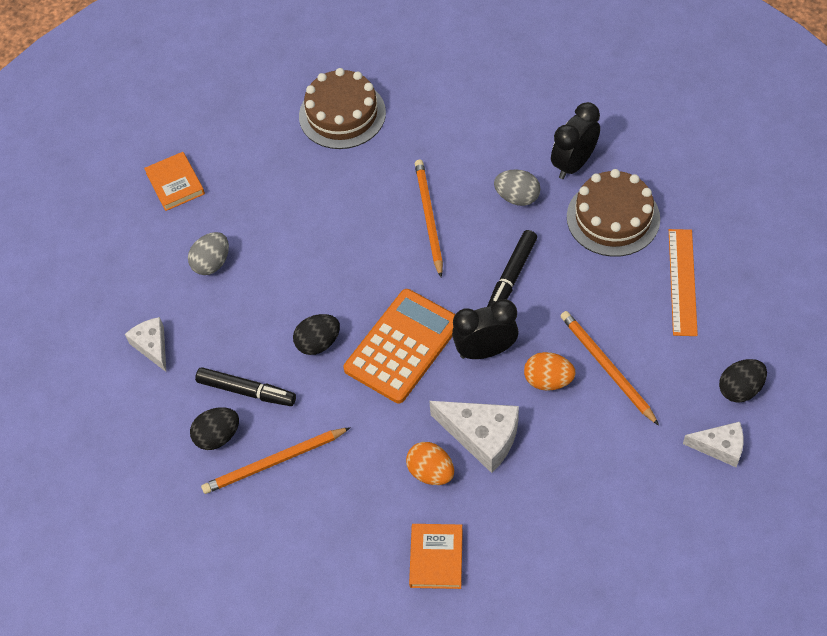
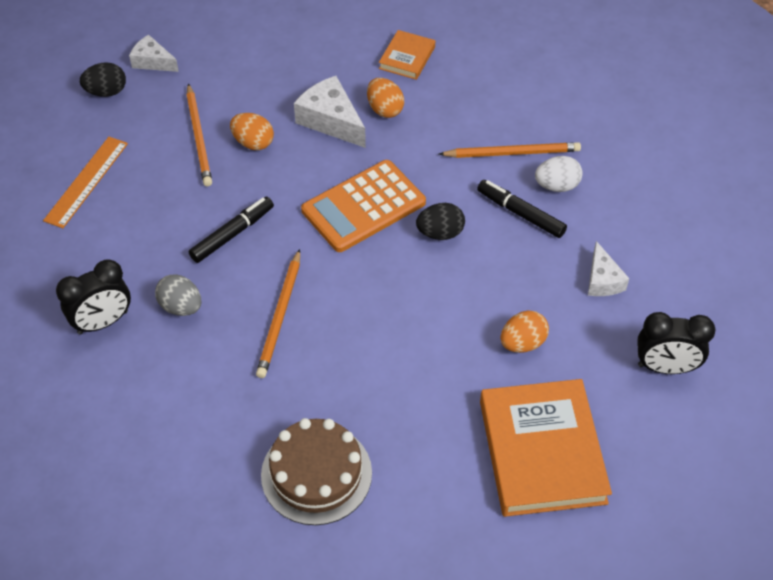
camera: 165 degrees left, 5 degrees down
orange book [144,152,205,211] -> orange book [480,379,612,517], size x2.00
grey egg [188,232,229,275] -> orange egg [501,310,549,353]
black egg [190,407,239,450] -> white egg [535,156,583,192]
black clock [452,299,519,359] -> black clock moved to [637,312,715,374]
brown cake [567,169,660,257] -> none

